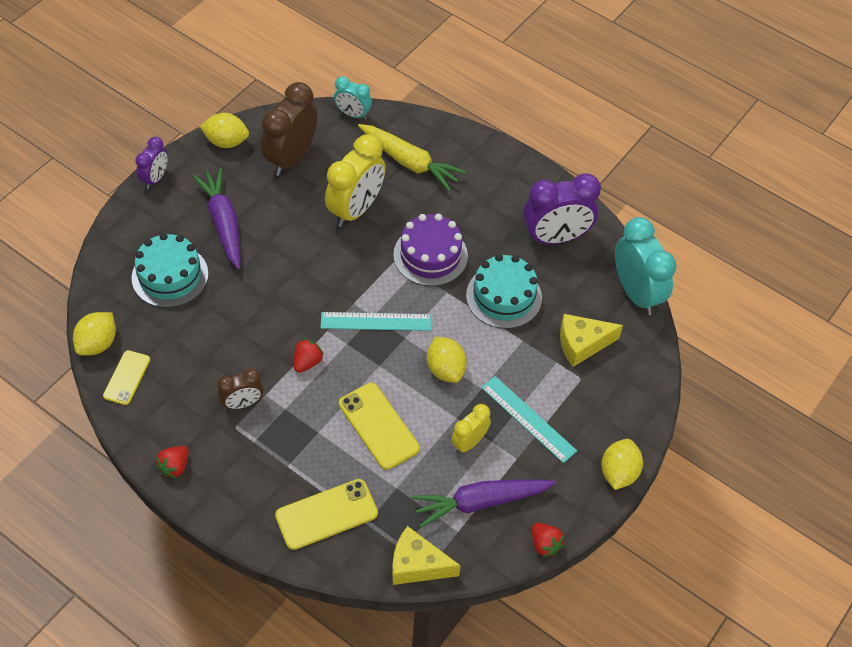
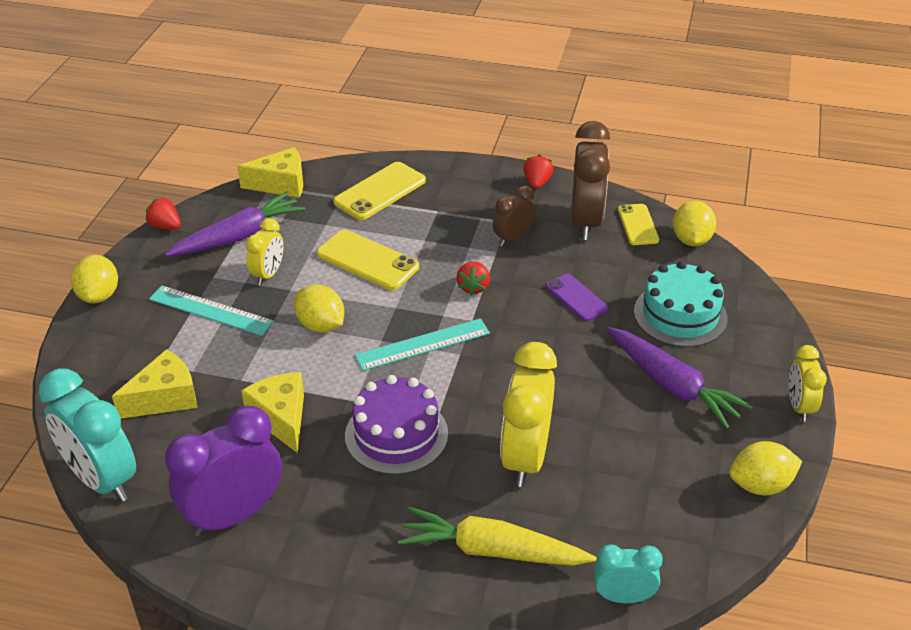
camera: 160 degrees right, 15 degrees down
purple clock [135,137,168,189] -> yellow clock [789,345,827,422]
brown clock [261,82,317,176] -> brown clock moved to [571,121,610,240]
turquoise cake [466,254,542,329] -> yellow cheese [241,372,304,453]
none -> purple phone [546,273,609,321]

